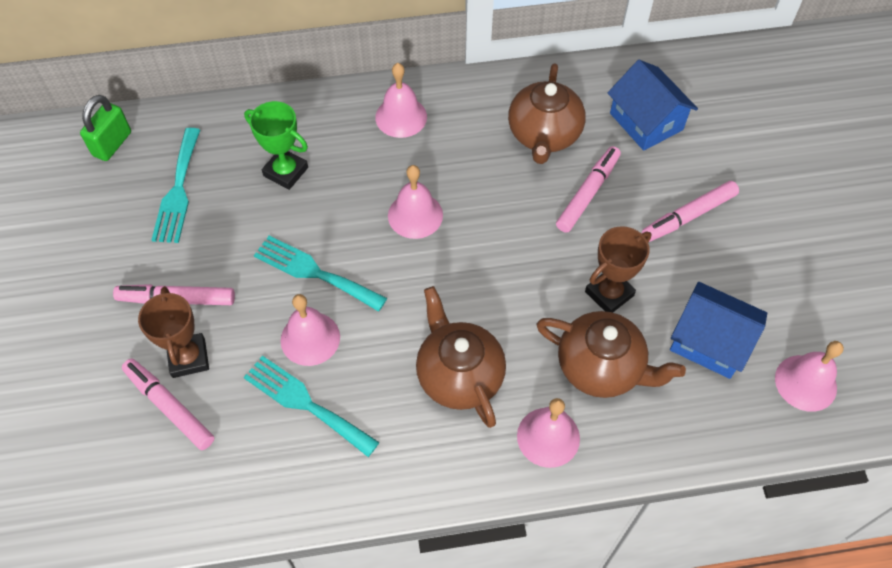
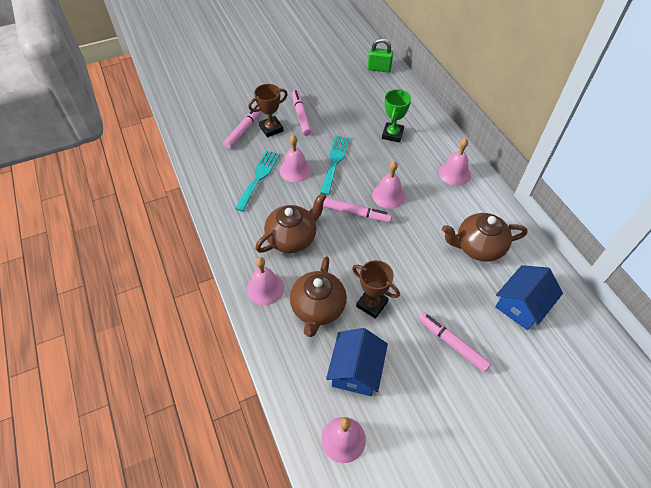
camera: 75 degrees right, 5 degrees down
turquoise fork [152,128,200,243] -> none
pink marker [556,146,621,233] -> pink marker moved to [323,197,392,223]

